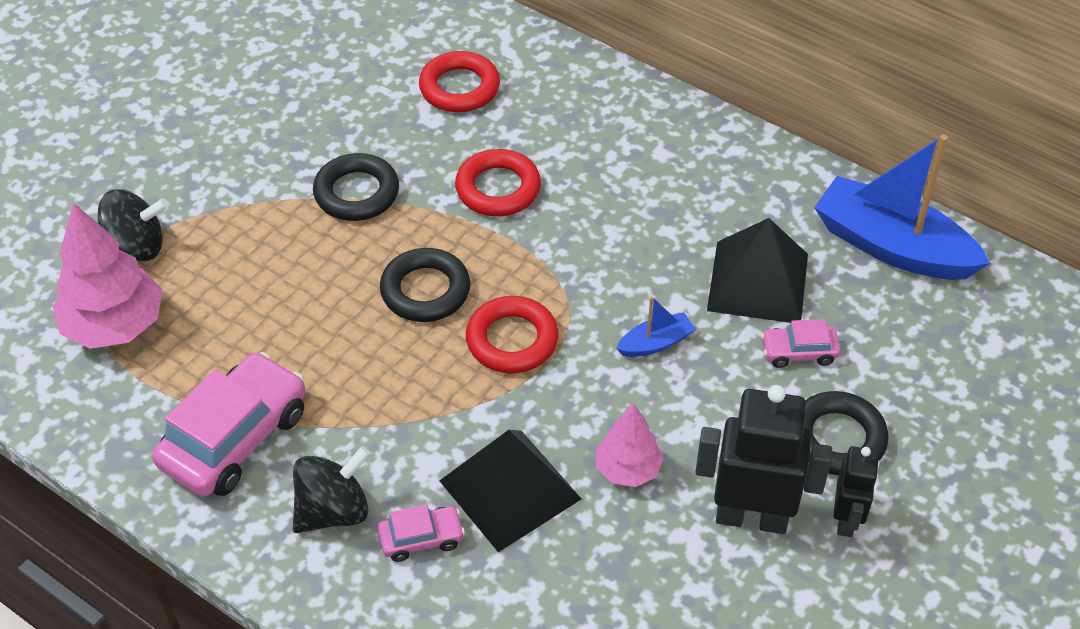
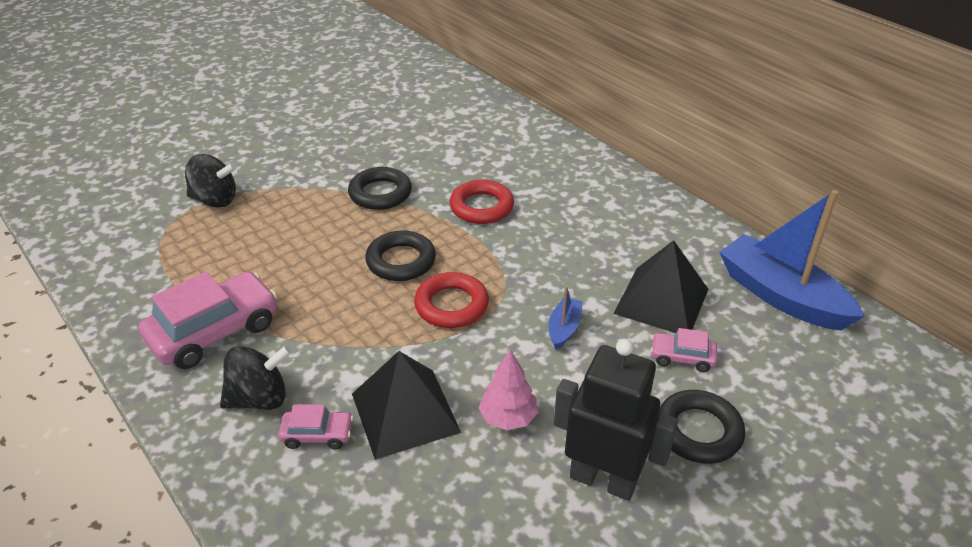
camera: 15 degrees right, 10 degrees down
pink tree [53,203,162,349] -> none
red ring [419,51,500,112] -> none
blue boat [616,296,695,357] -> blue boat turned 60 degrees counterclockwise [548,286,583,349]
black robot [833,446,879,537] -> none

